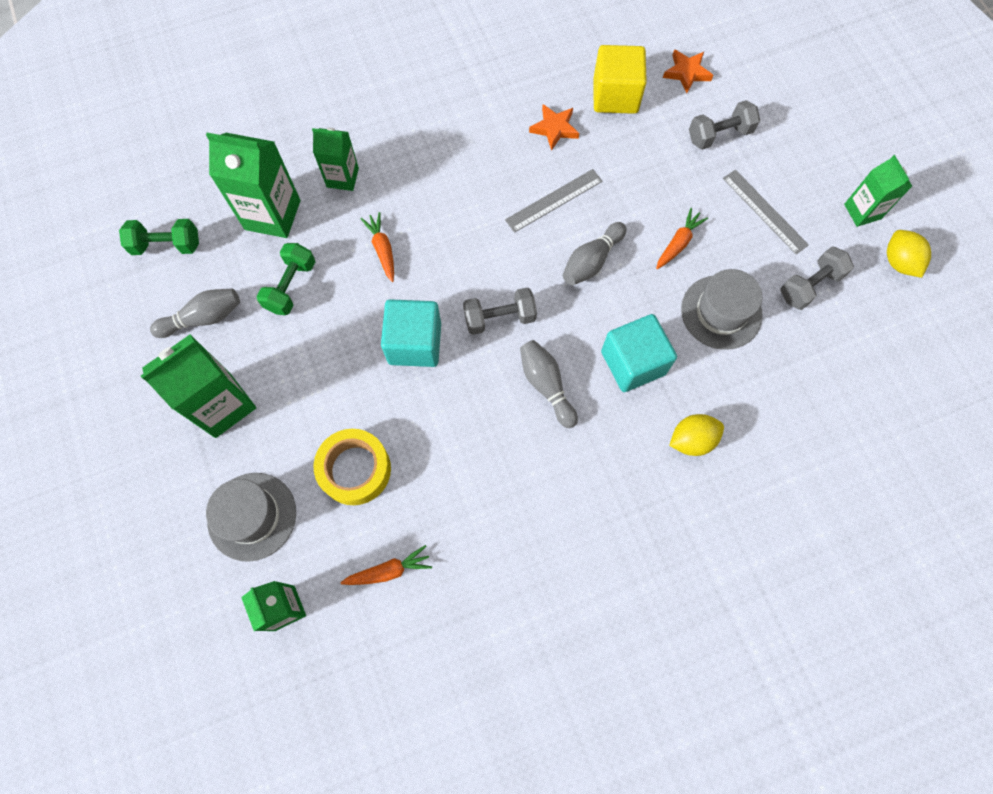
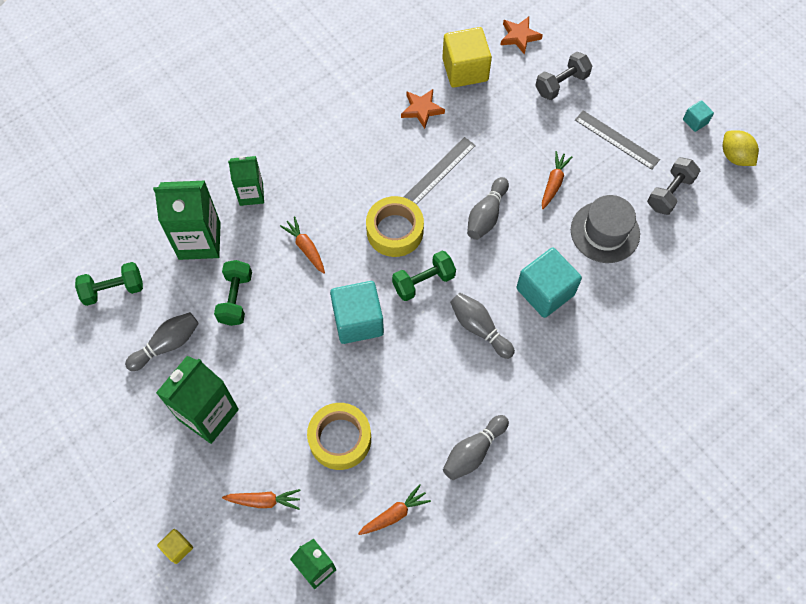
camera: 15 degrees left, 5 degrees down
grey hat [206,473,296,562] -> orange carrot [222,489,301,510]
grey dumbbell [463,287,537,335] -> green dumbbell [392,251,456,301]
yellow lemon [669,414,724,456] -> none
green carton [844,155,912,227] -> turquoise cube [683,100,714,132]
none -> yellow cube [157,529,193,564]
none -> yellow tape [366,196,424,257]
none -> grey bowling pin [443,415,509,480]

